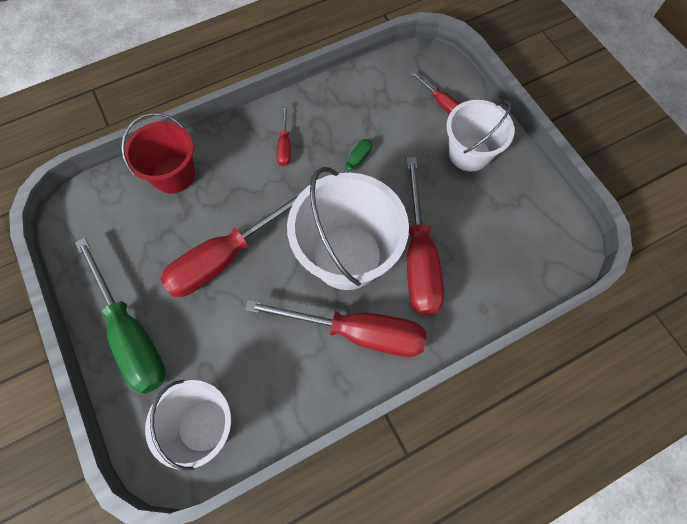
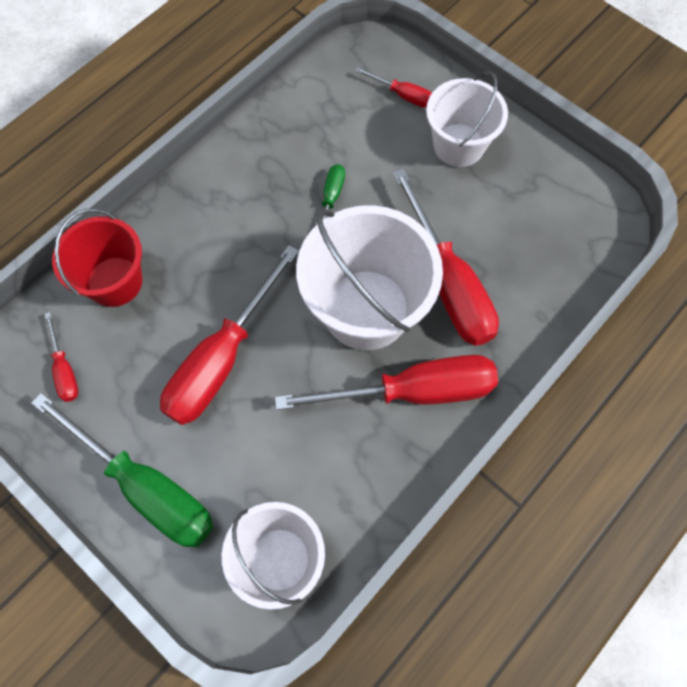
camera: 20 degrees left, 0 degrees up
red screwdriver [277,105,291,166] -> red screwdriver moved to [45,312,78,402]

